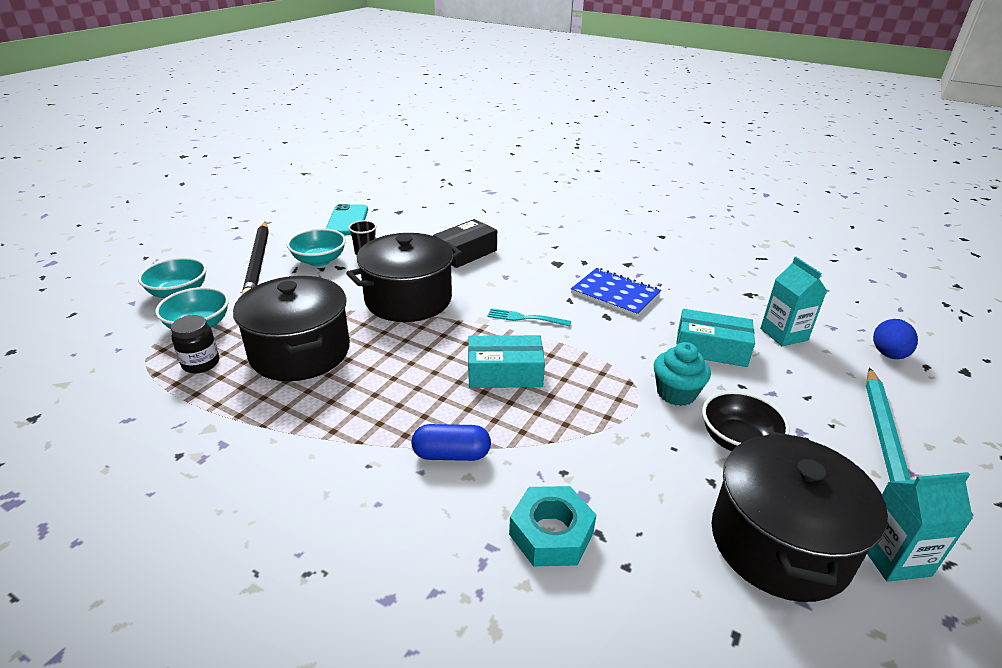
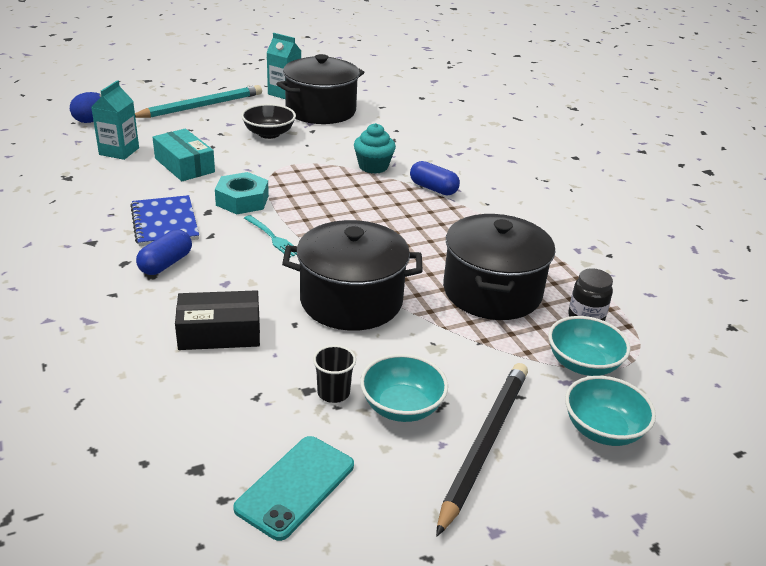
camera: 145 degrees left, 0 degrees up
turquoise box [468,335,545,388] -> none
turquoise nut [509,486,596,566] -> turquoise nut moved to [215,172,269,214]
turquoise cupcake [654,342,711,406] -> turquoise cupcake moved to [354,123,396,174]
none -> blue capsule [136,229,192,275]

